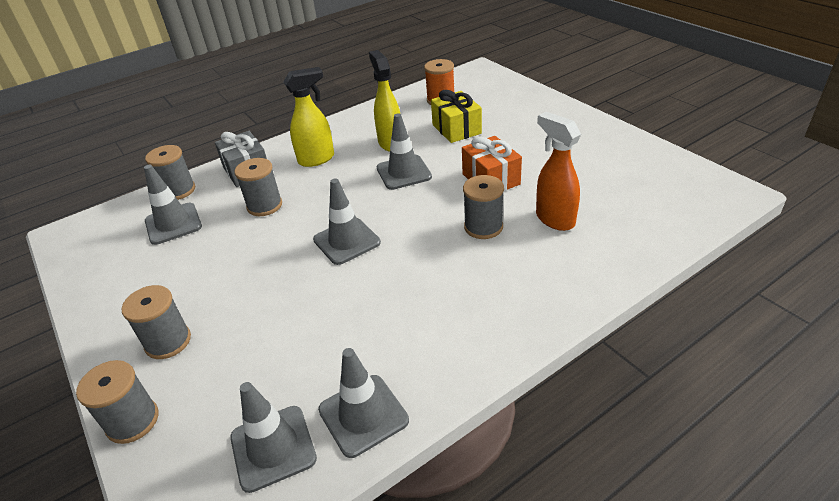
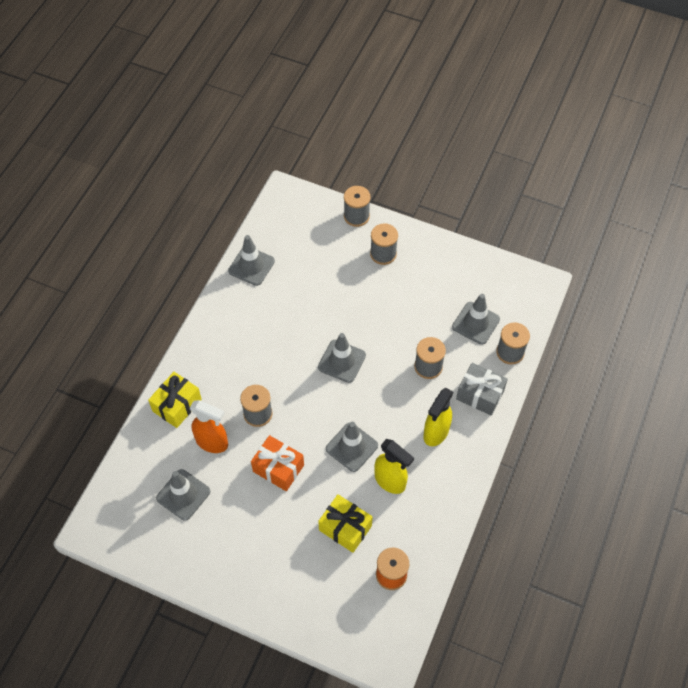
camera: 145 degrees right, 20 degrees up
grey traffic cone [230,382,317,493] -> grey traffic cone moved to [156,469,210,521]
none -> yellow gift [148,372,202,428]

